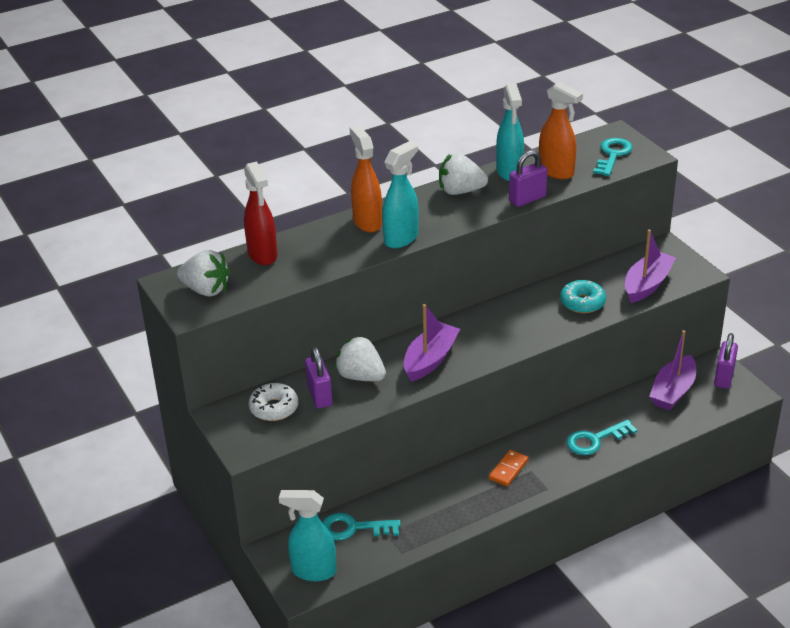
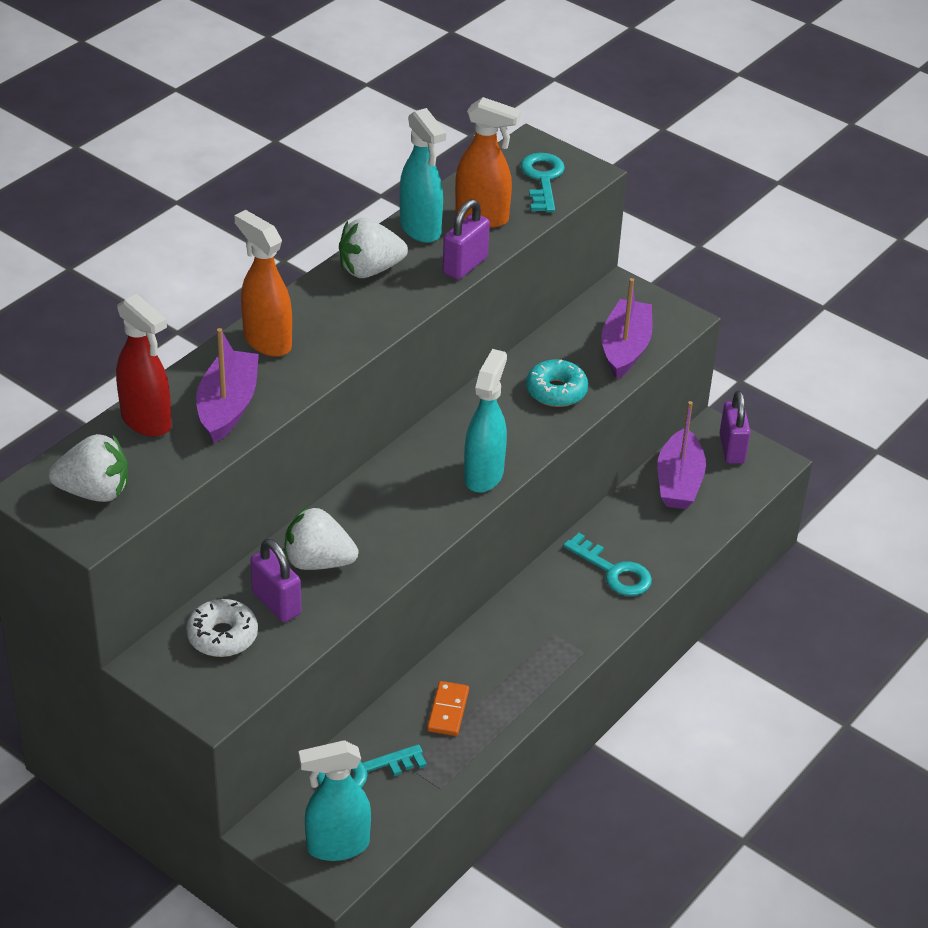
camera: 25 degrees left, 5 degrees up
turquoise spray bottle [382,141,419,248] -> turquoise spray bottle moved to [464,349,507,493]
purple boat [404,304,460,382] -> purple boat moved to [196,328,259,443]
orange domino [489,450,528,486] -> orange domino moved to [427,681,469,736]
turquoise key [566,419,637,455] -> turquoise key turned 90 degrees counterclockwise [563,533,652,596]

